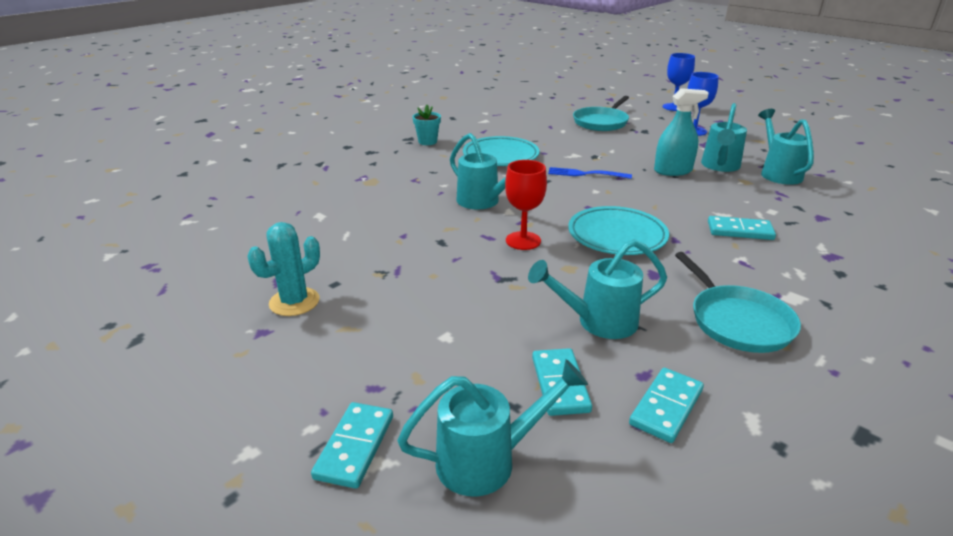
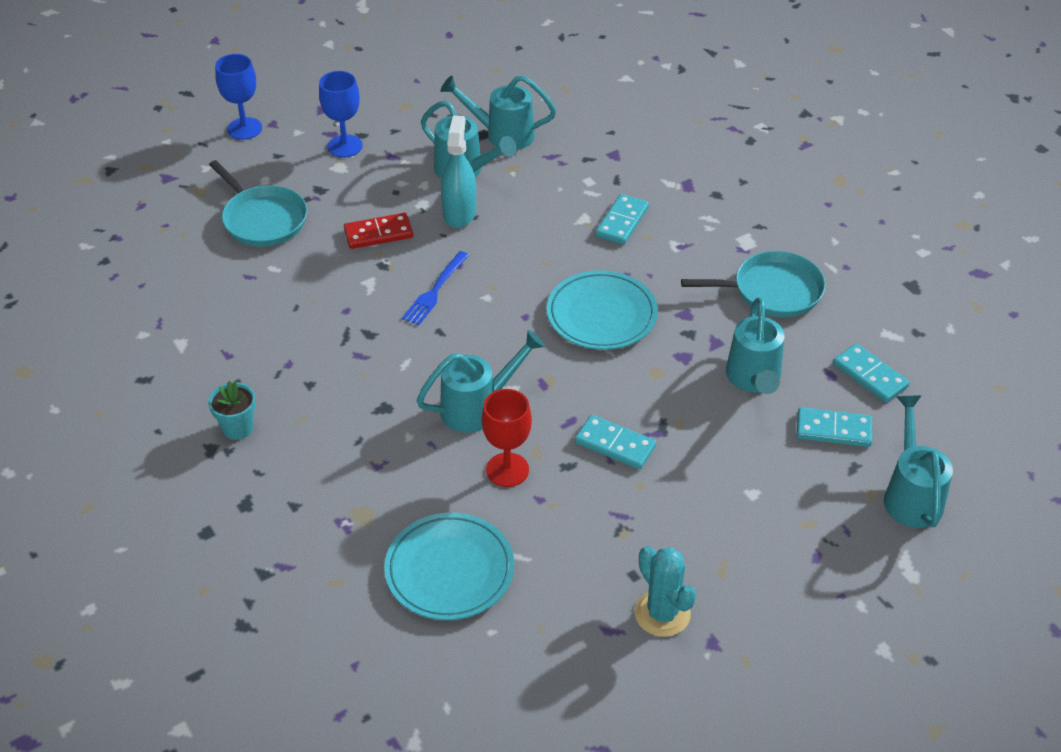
camera: 75 degrees left, 15 degrees up
turquoise domino [311,402,393,489] -> turquoise domino moved to [575,415,656,469]
turquoise plate [463,136,540,166] -> turquoise plate moved to [384,513,514,620]
red goblet [505,160,547,250] -> red goblet moved to [482,389,532,487]
none -> red domino [344,213,413,249]

